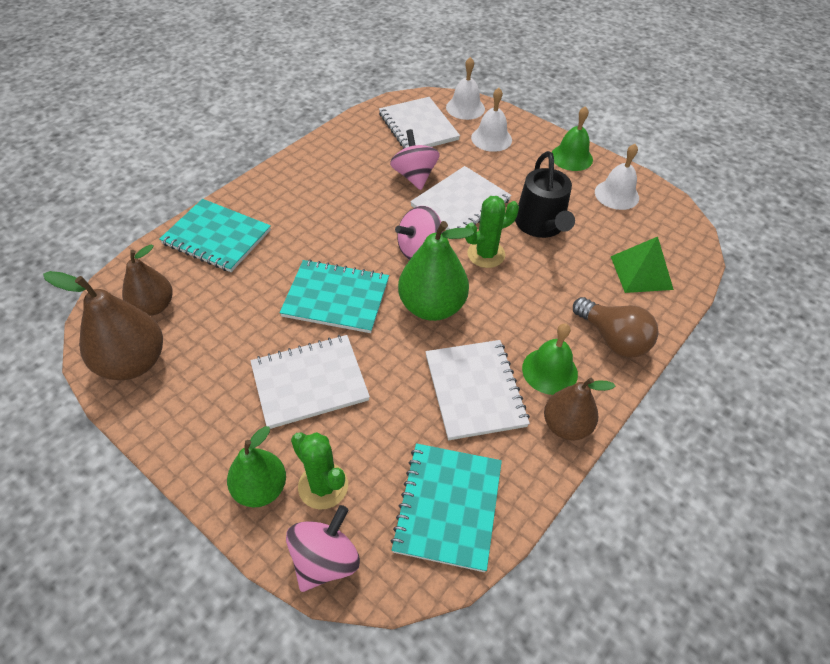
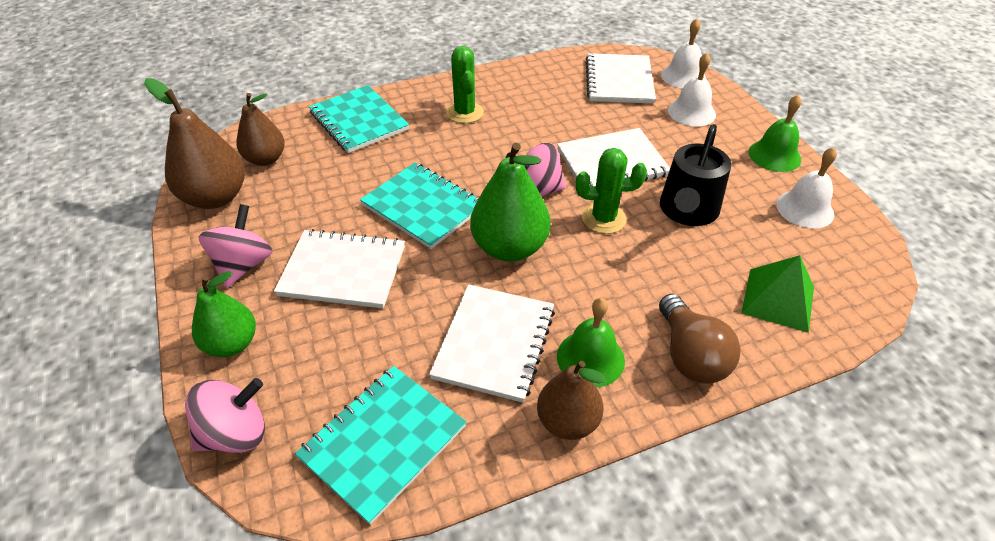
camera: 30 degrees right, 5 degrees down
green cactus [291,432,348,510] -> green cactus moved to [446,46,484,123]
pink spinning top [390,129,440,190] -> pink spinning top moved to [199,204,272,288]

